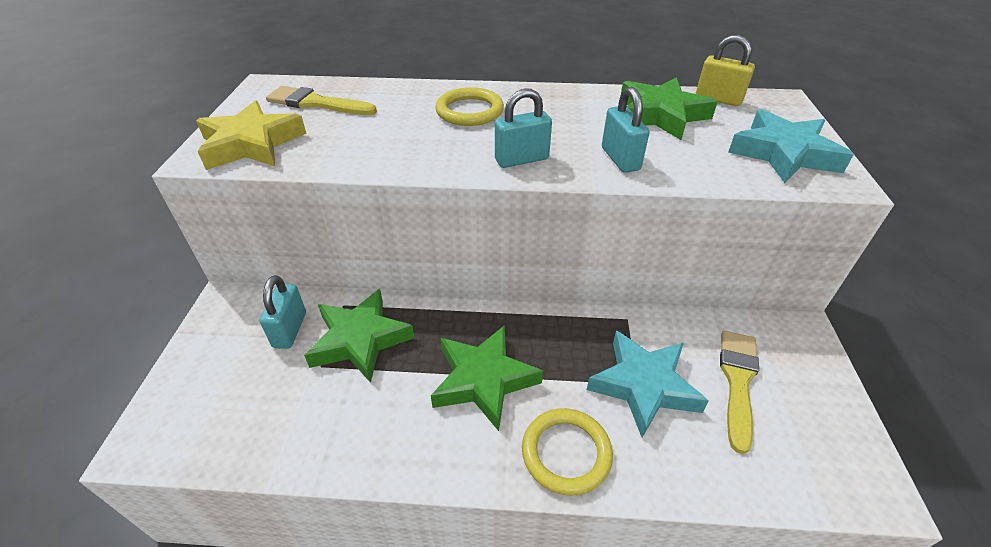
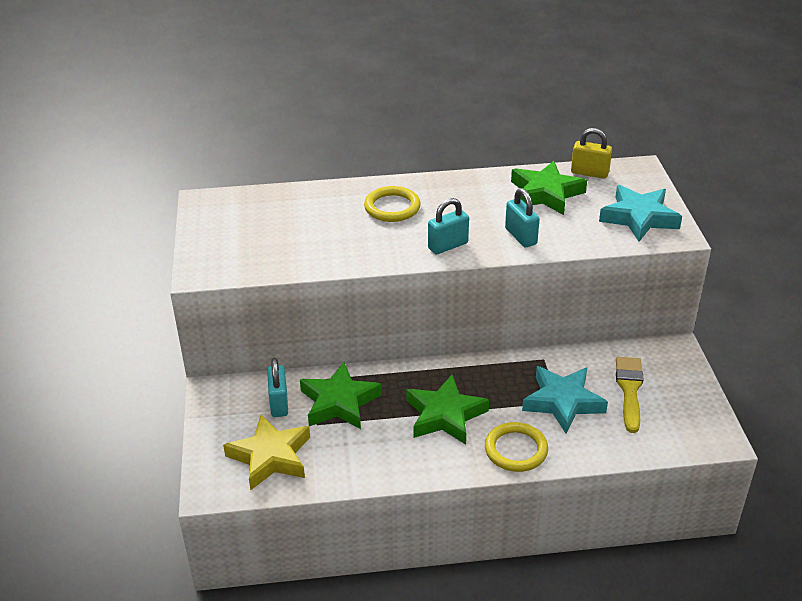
camera: 10 degrees left, 5 degrees down
yellow star [196,100,306,170] -> yellow star moved to [223,414,310,490]
yellow brush [266,86,377,115] -> none

